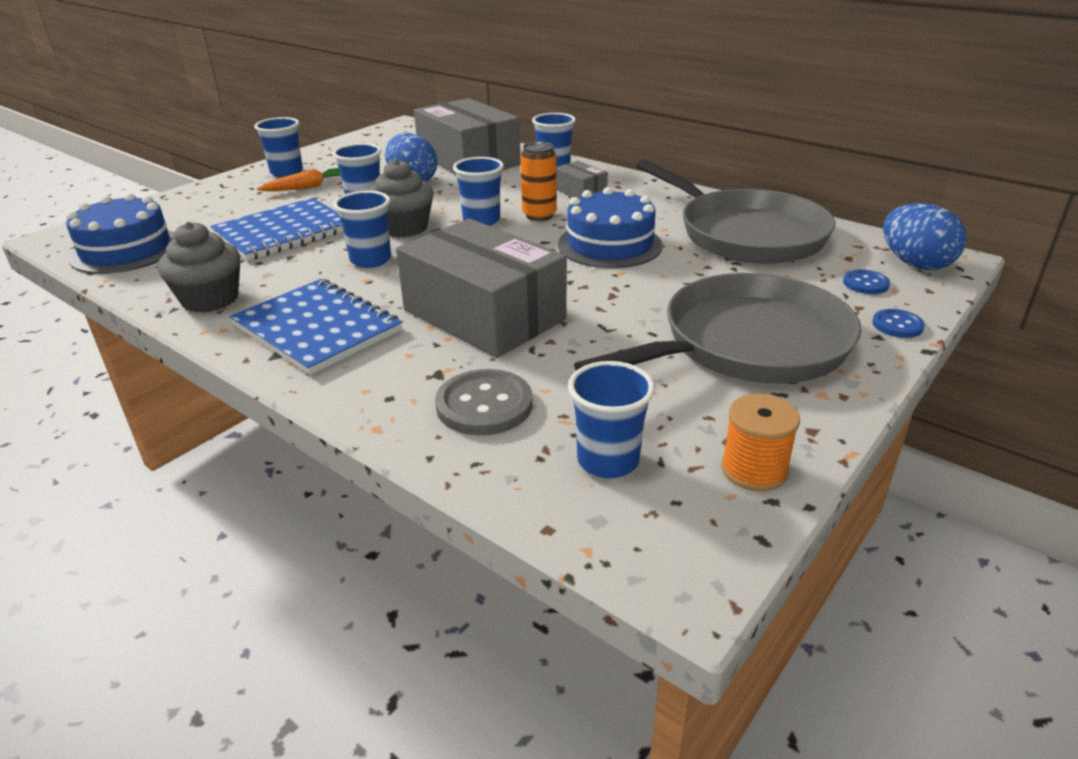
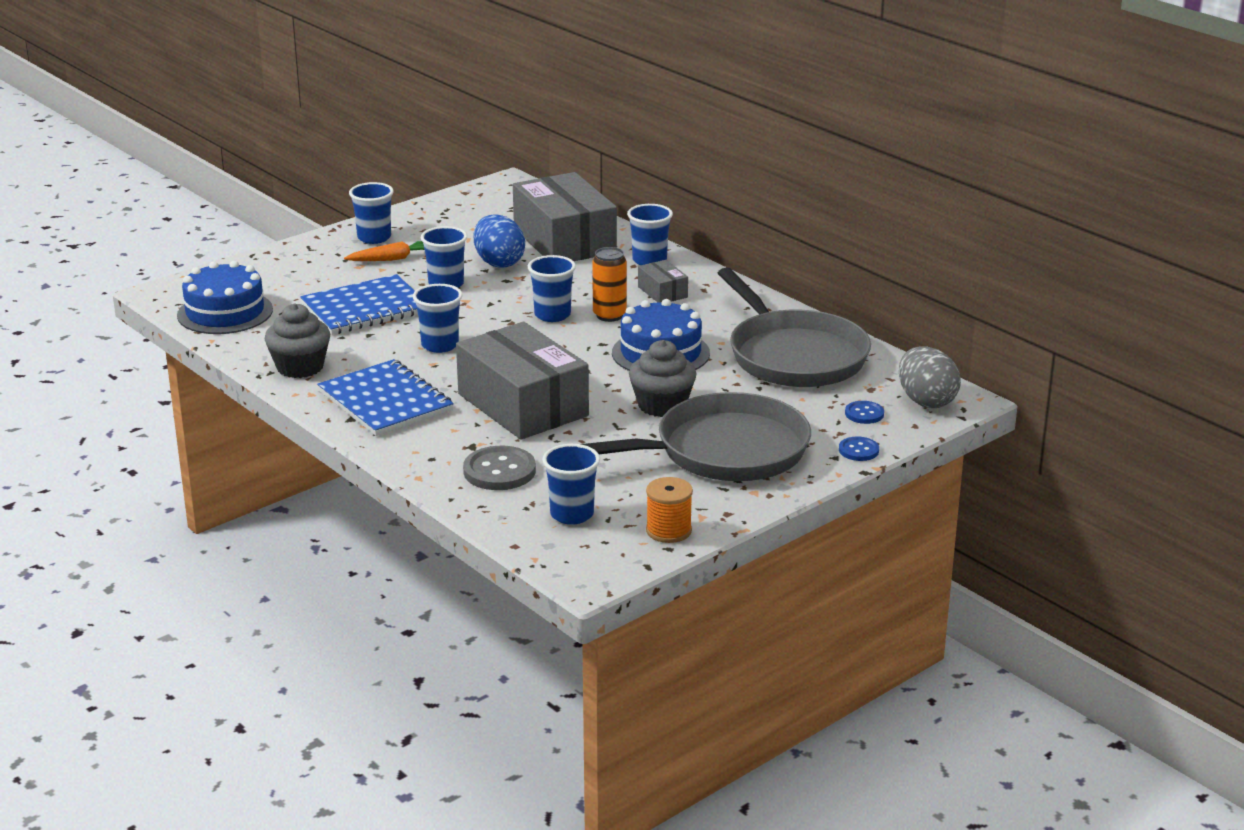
camera: 10 degrees right, 5 degrees down
grey cupcake [369,159,434,237] -> grey cupcake moved to [629,340,696,417]
blue egg [883,203,967,270] -> grey egg [899,346,961,408]

